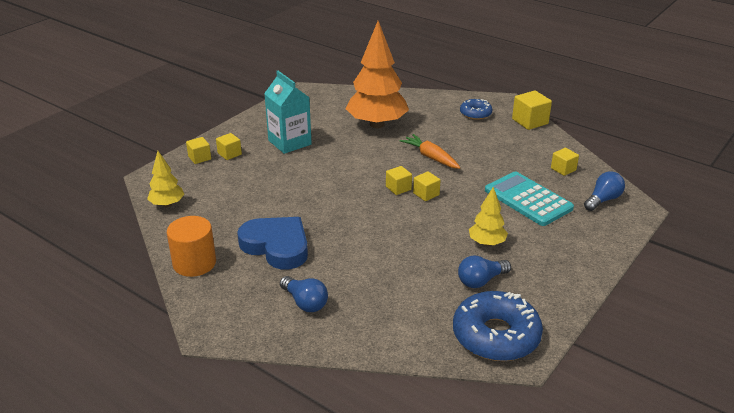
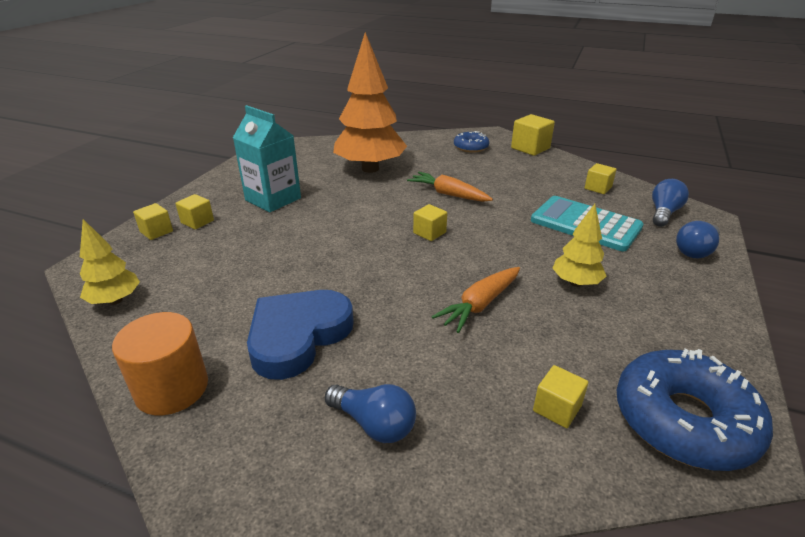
camera: 15 degrees left, 0 degrees up
blue heart [237,217,308,270] -> blue heart turned 75 degrees counterclockwise [247,290,354,380]
yellow cube [413,171,441,201] -> yellow cube moved to [533,365,588,428]
blue light bulb [458,255,511,288] -> blue light bulb moved to [676,221,720,258]
none -> orange carrot [432,267,520,333]

